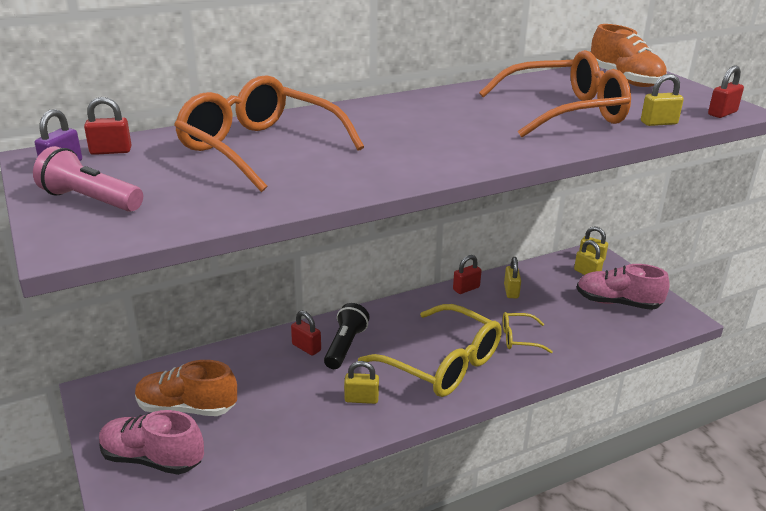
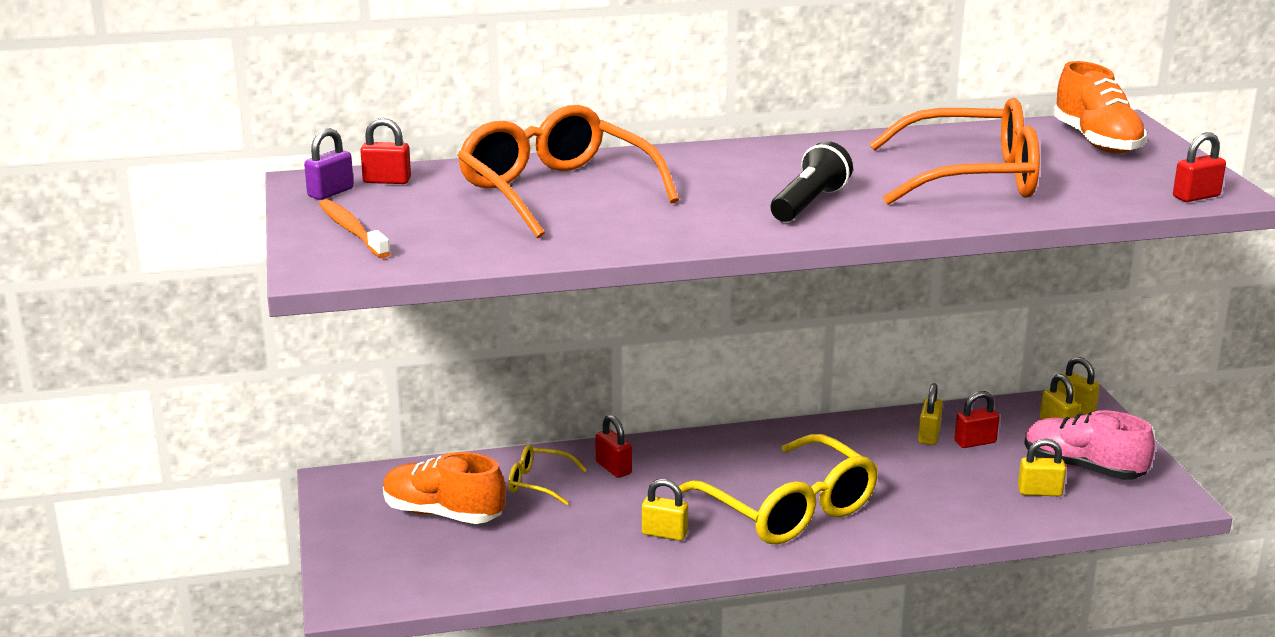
camera: 15 degrees right, 5 degrees down
pink flashlight [33,146,143,212] -> orange toothbrush [319,199,390,258]
pink shoe [99,410,204,475] -> none
black flashlight [324,303,370,369] -> black flashlight moved to [771,141,853,222]
red padlock [453,255,482,294] -> red padlock moved to [954,391,999,448]
yellow glasses [503,312,553,353] -> yellow glasses moved to [508,445,587,505]
yellow padlock [641,74,684,126] -> yellow padlock moved to [1018,439,1066,496]

